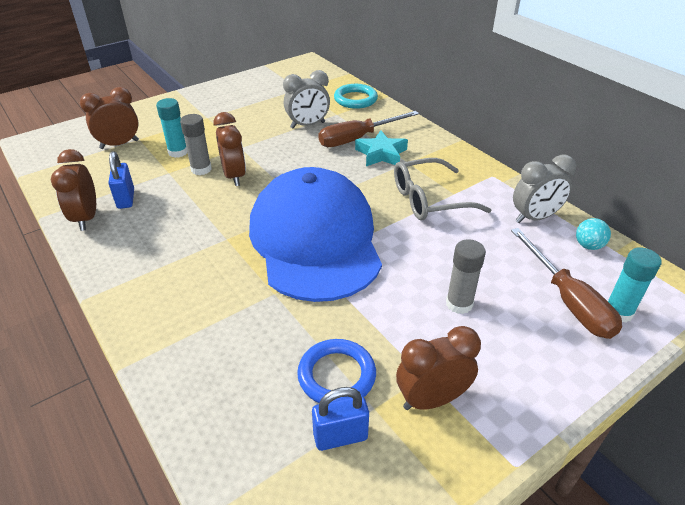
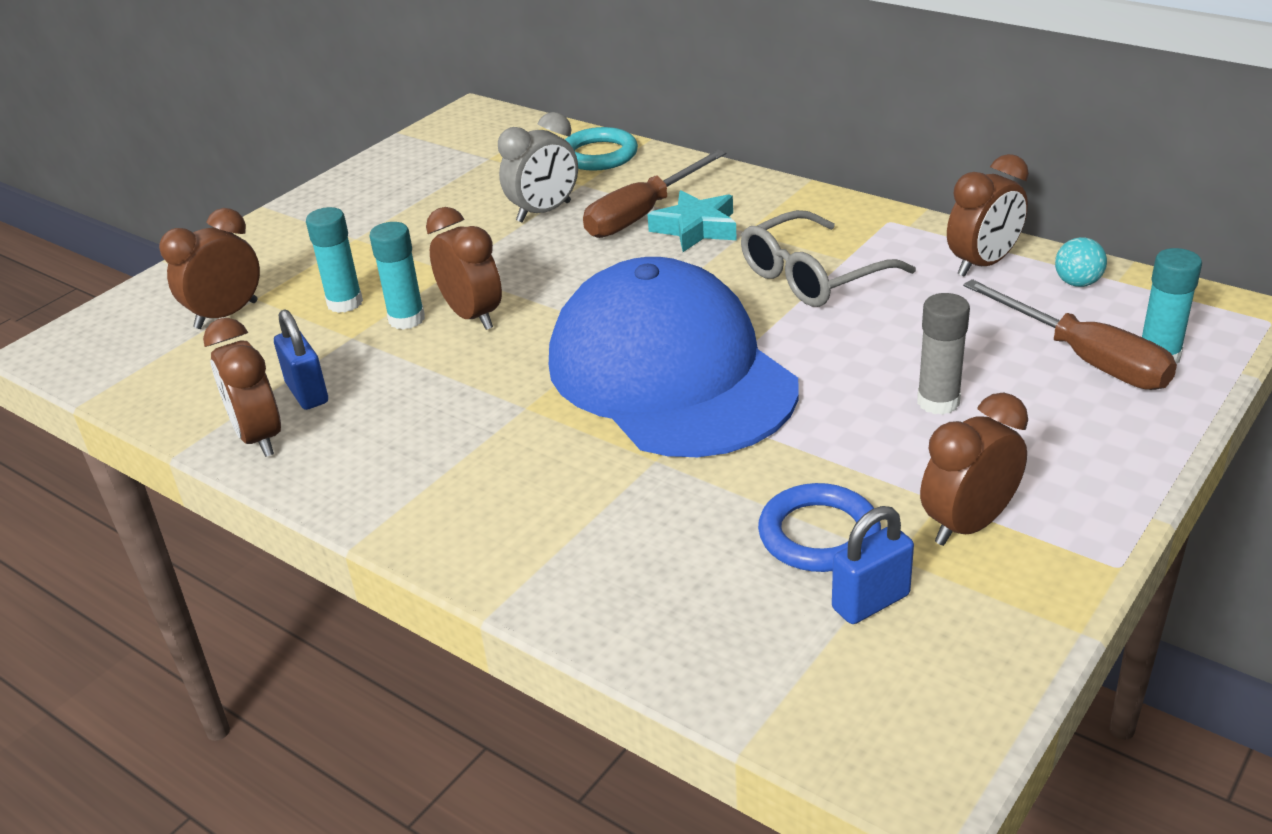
camera: 15 degrees left, 5 degrees down
grey glue stick [180,114,212,175] -> turquoise glue stick [369,222,425,330]
grey clock [513,155,576,223] -> brown clock [947,154,1029,277]

